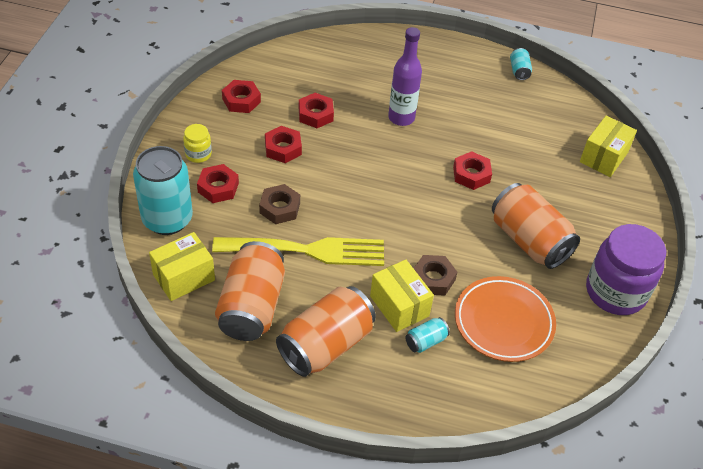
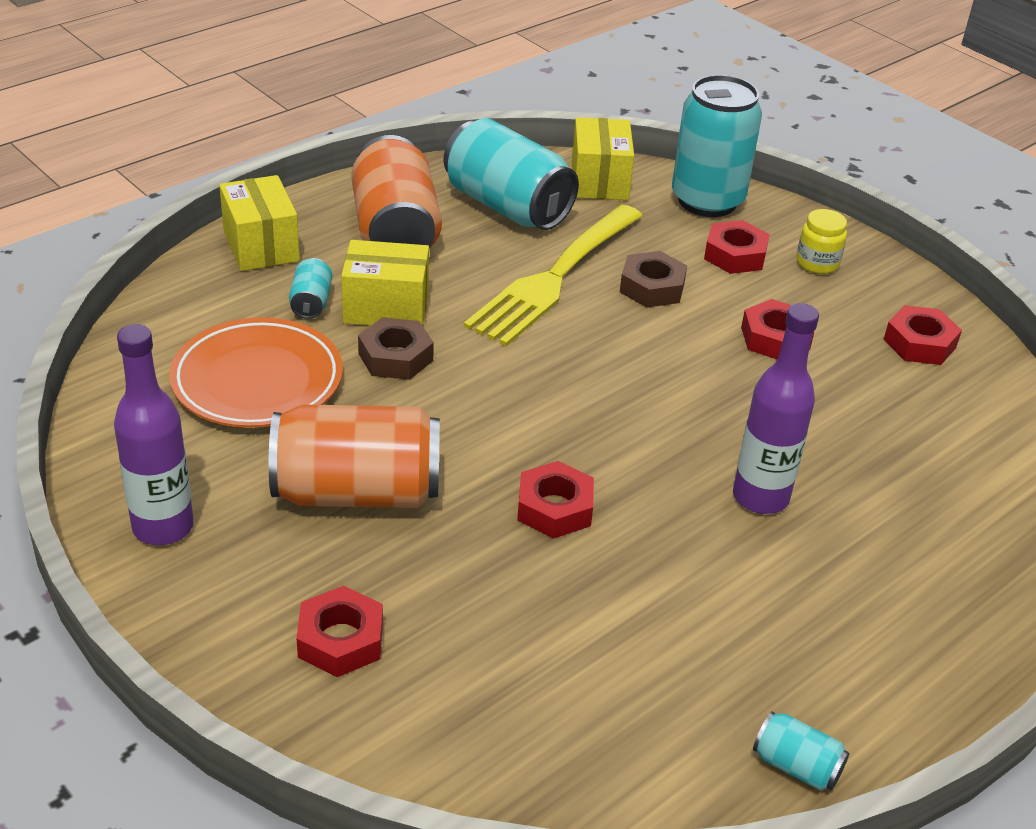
camera: 125 degrees right, 10 degrees down
orange can [215,241,285,341] -> turquoise can [444,118,579,230]
red nut [299,93,334,128] -> red nut moved to [296,586,383,677]
yellow box [580,116,637,177] -> yellow box moved to [219,175,300,271]
purple jar [586,224,666,315] -> purple bottle [114,324,194,545]

